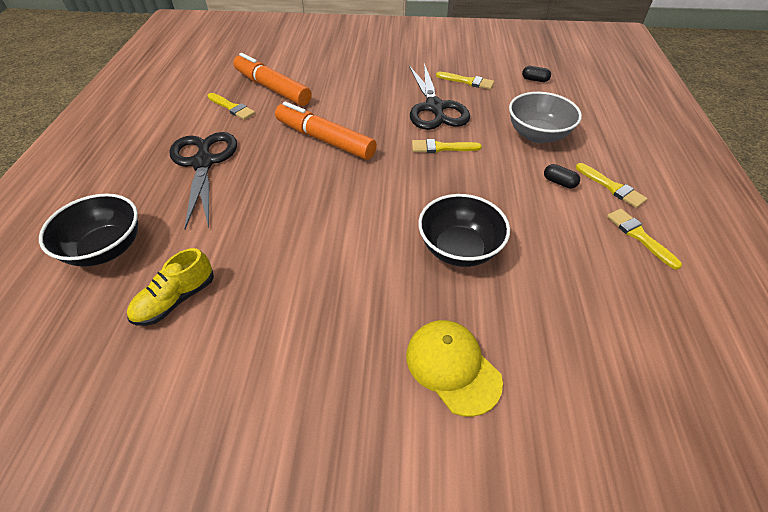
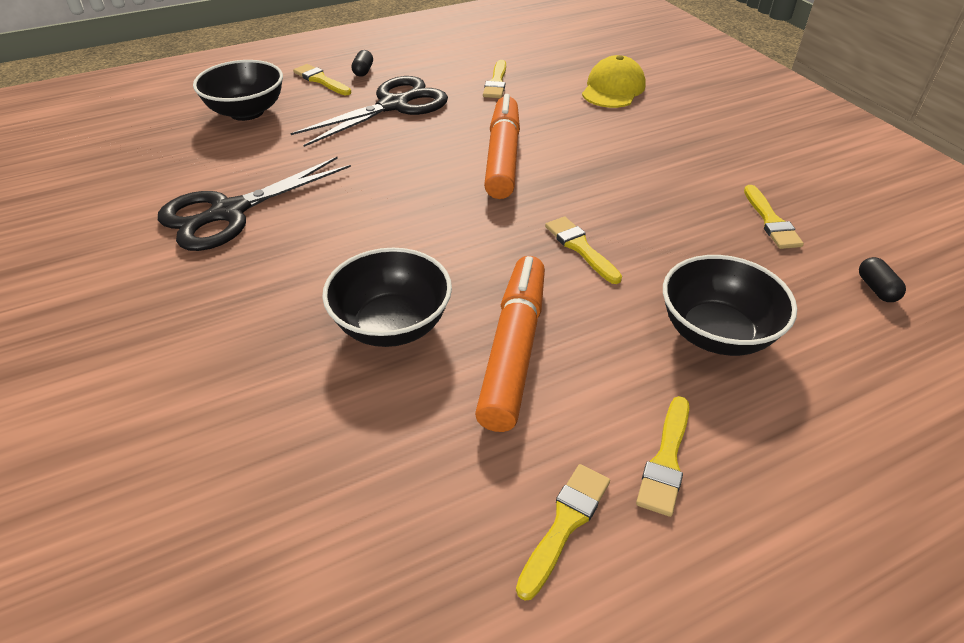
camera: 60 degrees right, 5 degrees down
yellow shoe [127,248,214,326] -> none
orange marker [233,53,312,106] -> orange marker moved to [475,256,545,432]
yellow cap [406,320,503,417] -> yellow cap moved to [582,55,646,108]
black scissors [409,63,470,130] -> black scissors moved to [158,157,351,251]
grey bowl [509,92,582,143] -> black bowl [663,255,797,356]
black capsule [544,164,580,188] -> black capsule moved to [352,50,373,77]
none -> yellow brush [293,64,352,95]

